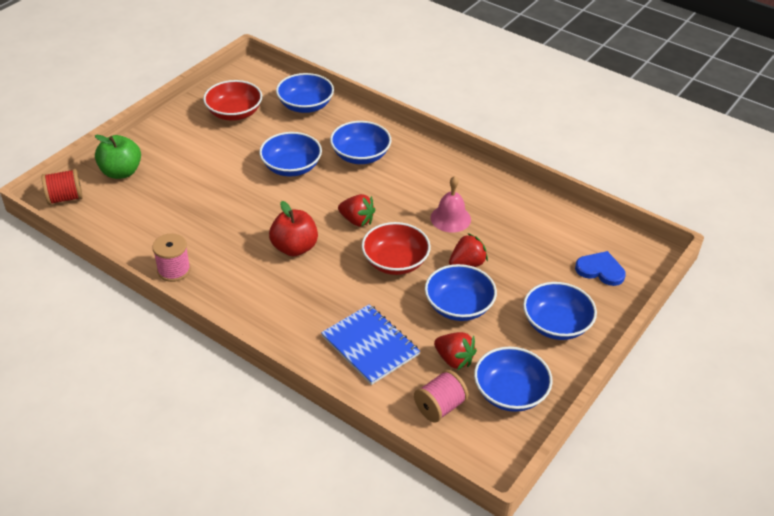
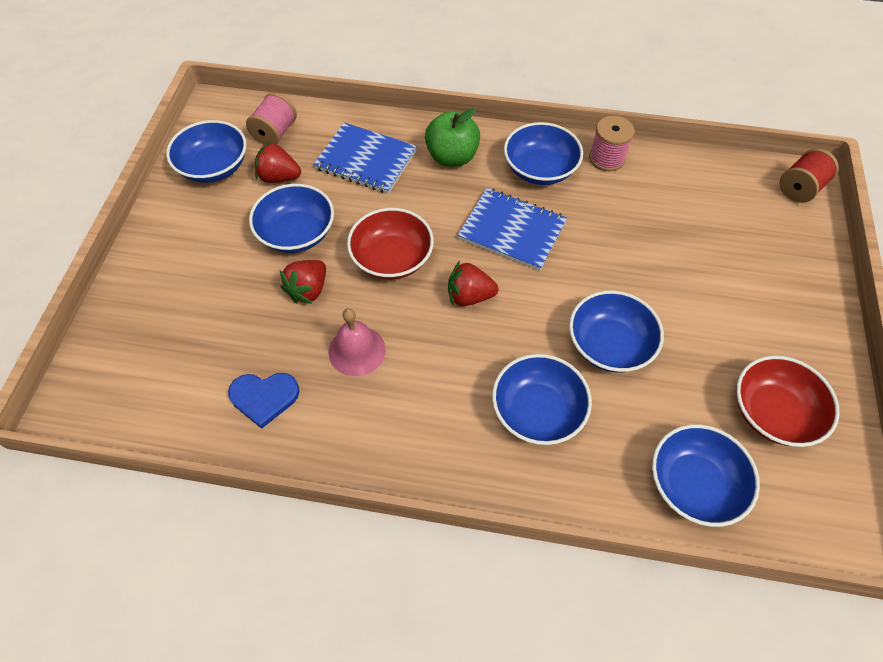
camera: 155 degrees right, 15 degrees up
green apple [95,135,141,179] -> green apple moved to [425,108,480,166]
red apple [269,201,318,256] -> blue notebook [458,188,567,271]
blue bowl [523,282,597,340] -> blue bowl moved to [504,122,583,185]
blue heart [575,251,626,286] -> blue heart moved to [228,373,300,429]

